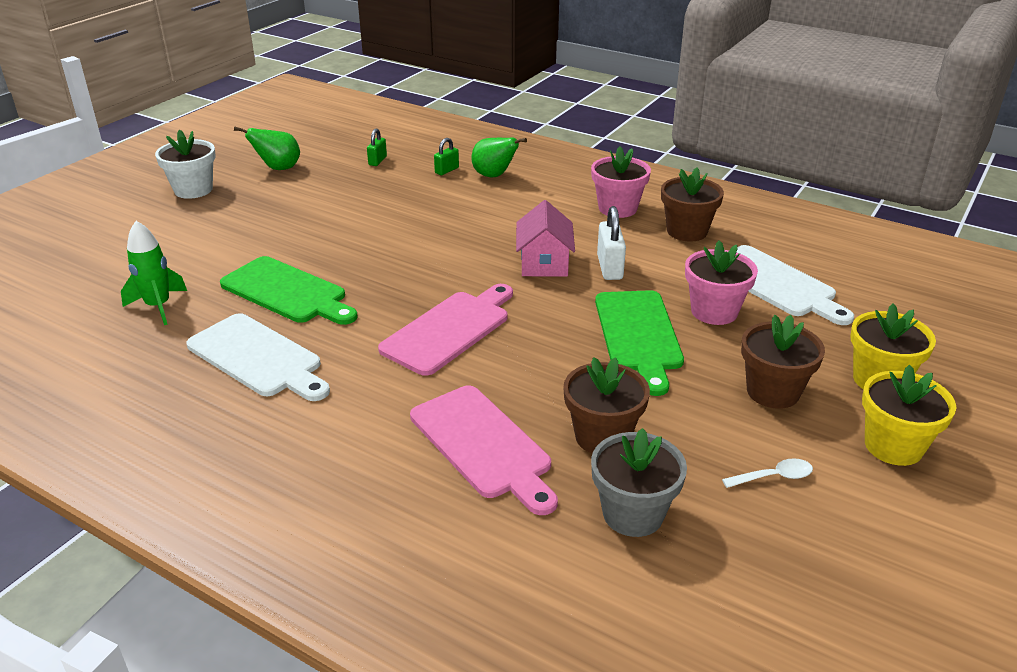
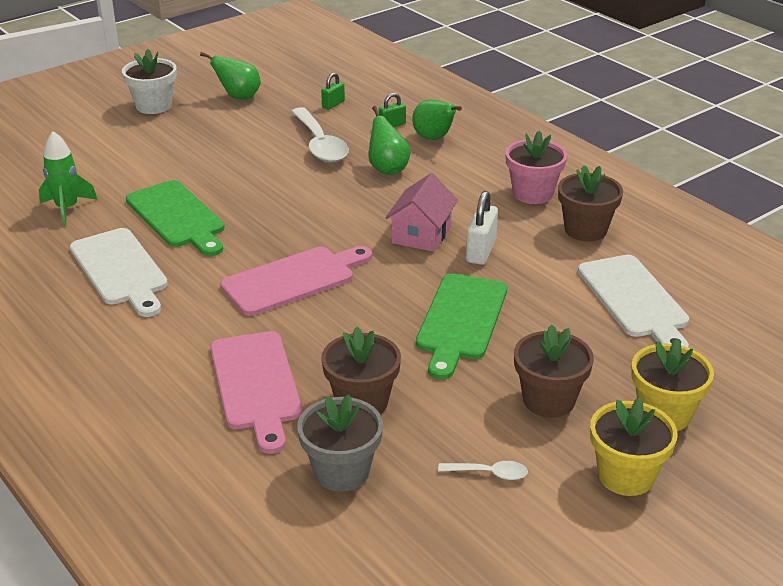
camera: 20 degrees right, 0 degrees up
pink flower pot [685,240,758,325] -> none
none -> white spoon [291,107,349,162]
none -> green pear [368,106,411,175]

